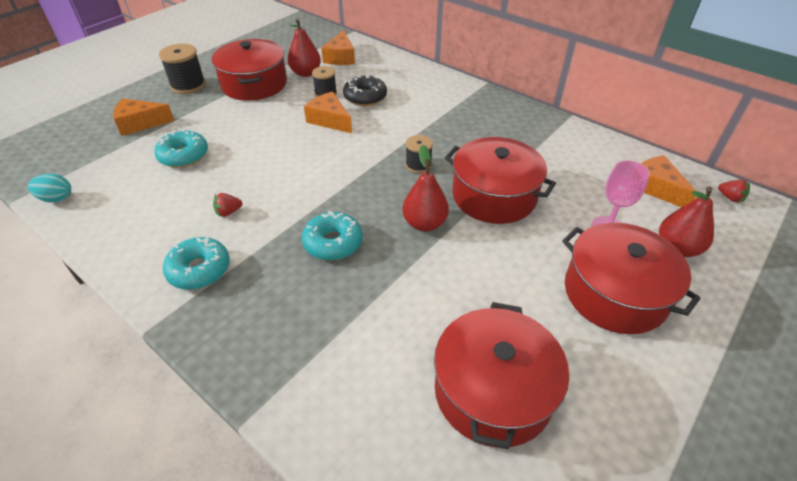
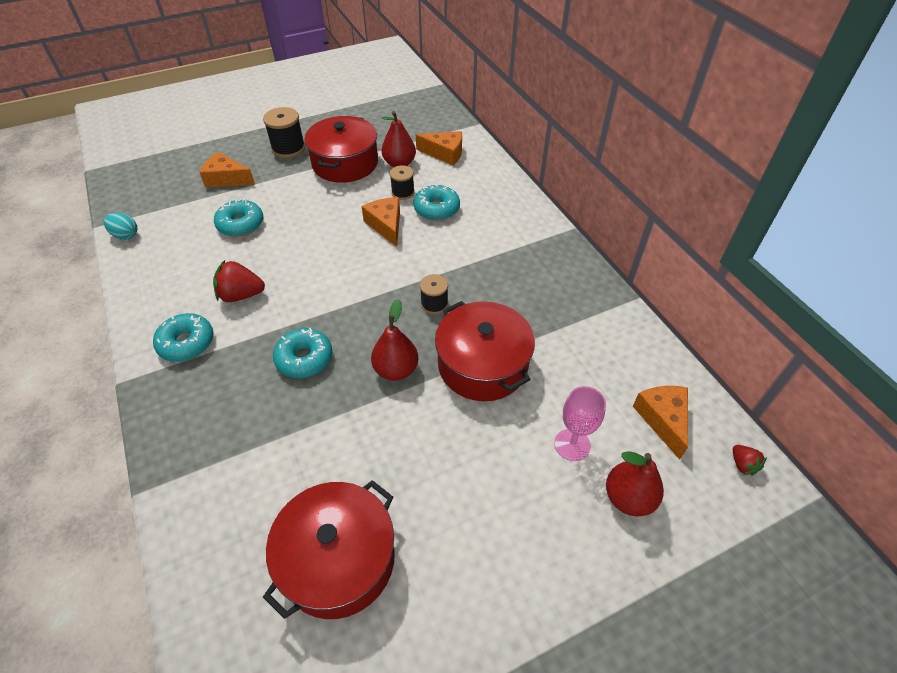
camera: 25 degrees right, 5 degrees up
red strawberry [213,193,242,217] -> red strawberry [213,260,265,302], size x1.84
orange cheese [321,30,355,65] -> orange cheese turned 105 degrees counterclockwise [416,131,462,166]
black donut [343,74,387,106] -> turquoise donut [414,185,460,221]
red pot [562,222,701,334] -> none

